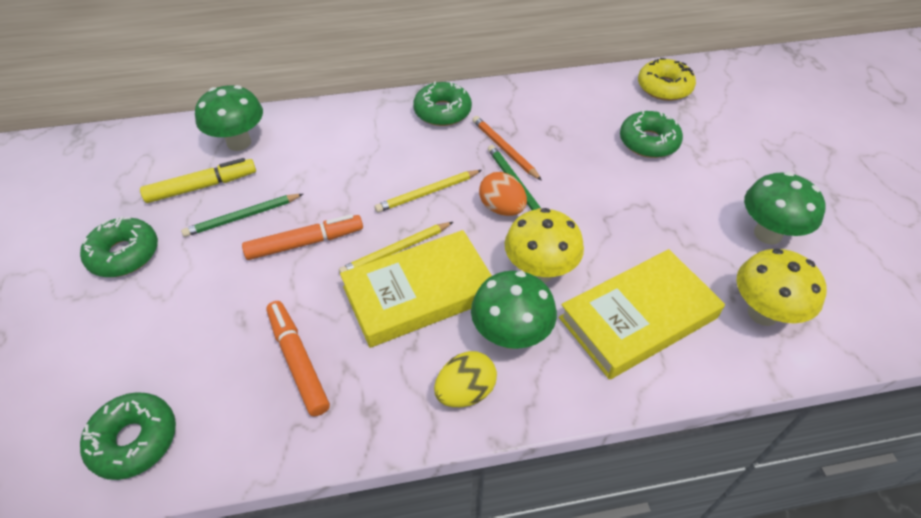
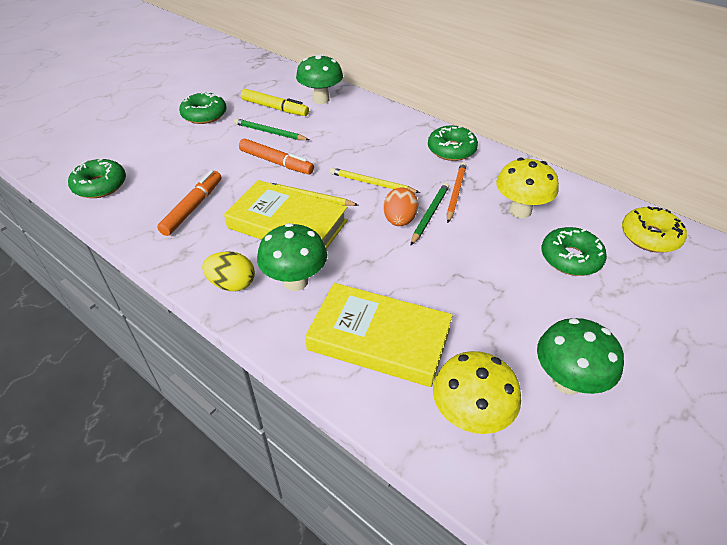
camera: 50 degrees right, 5 degrees down
yellow mushroom [504,208,584,283] -> yellow mushroom moved to [496,158,559,218]

